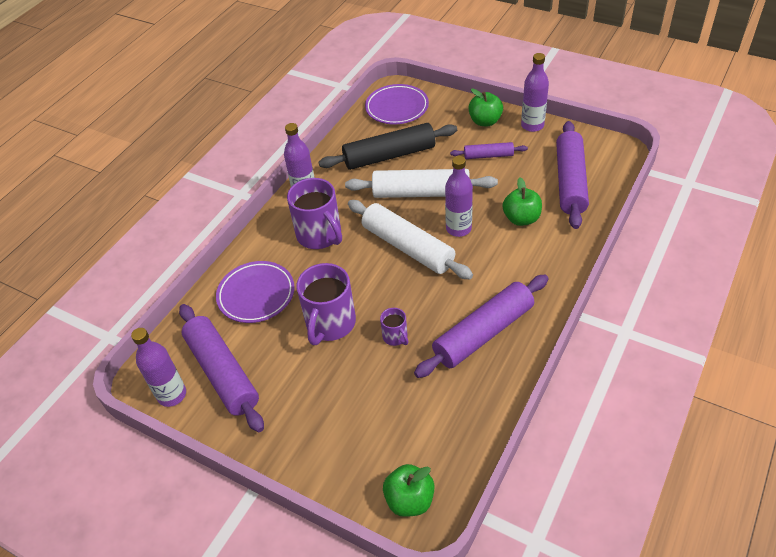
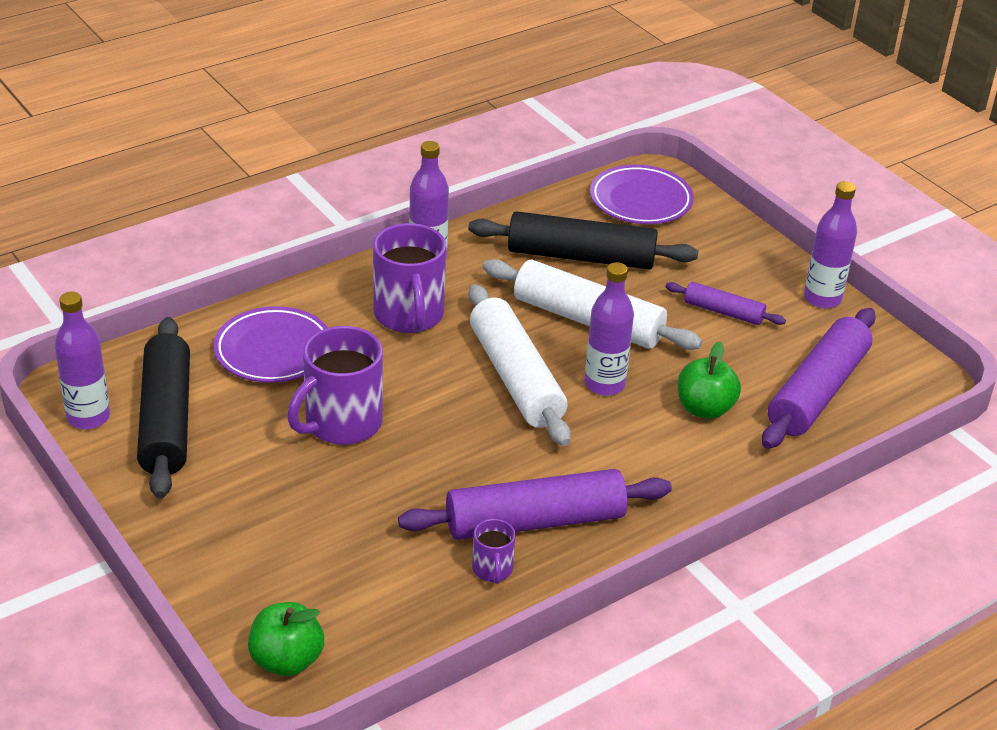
camera: 20 degrees right, 10 degrees down
purple rolling pin [179,304,264,432] -> black rolling pin [137,317,190,499]
purple mug [380,308,408,346] -> purple mug moved to [472,519,515,584]
green apple [468,88,503,126] -> none

